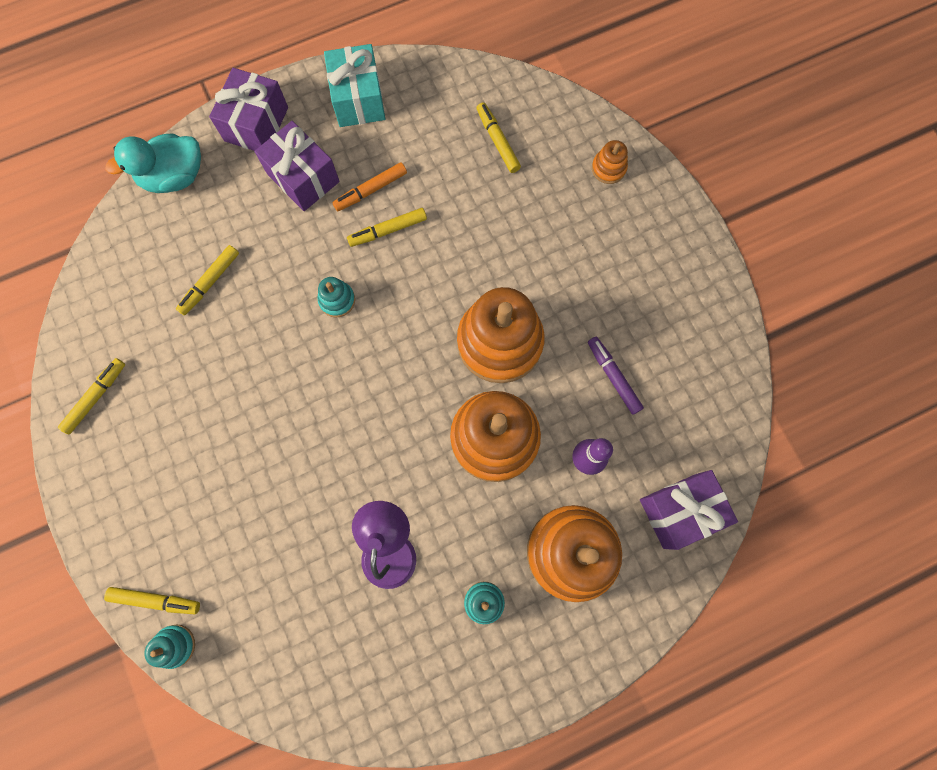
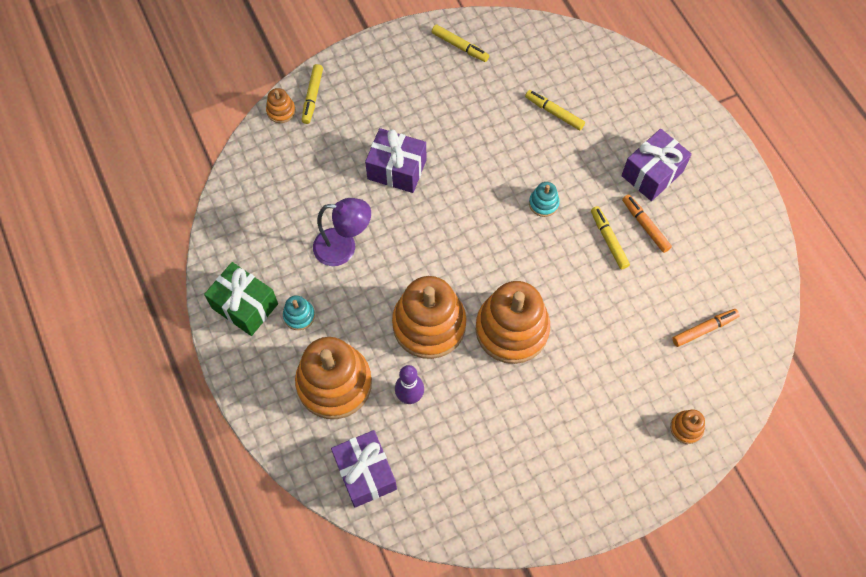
camera: 90 degrees right, 10 degrees down
turquoise duck [105,133,201,193] -> none
turquoise stacking toy [144,625,195,669] -> orange stacking toy [266,88,296,123]
purple gift [209,68,288,151] -> purple gift moved to [365,128,426,193]
turquoise gift [324,44,385,127] -> none
yellow marker [477,102,521,173] -> orange marker [672,309,740,347]
purple marker [588,337,644,415] -> none
none -> green gift [204,262,278,336]

